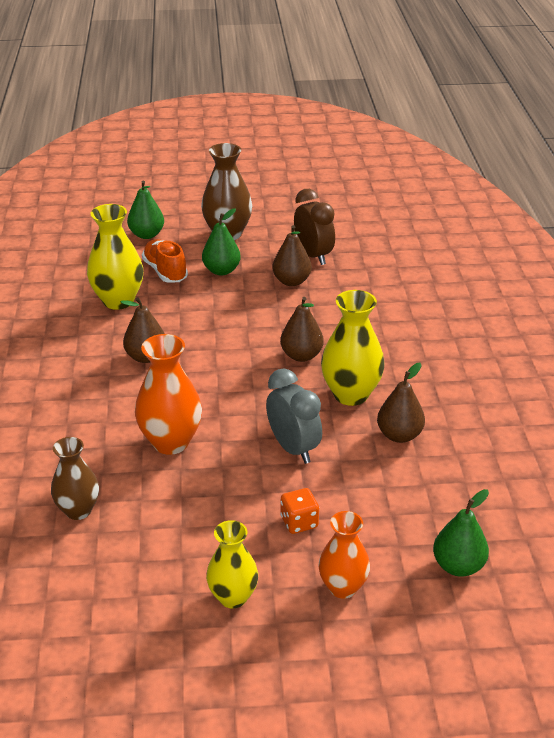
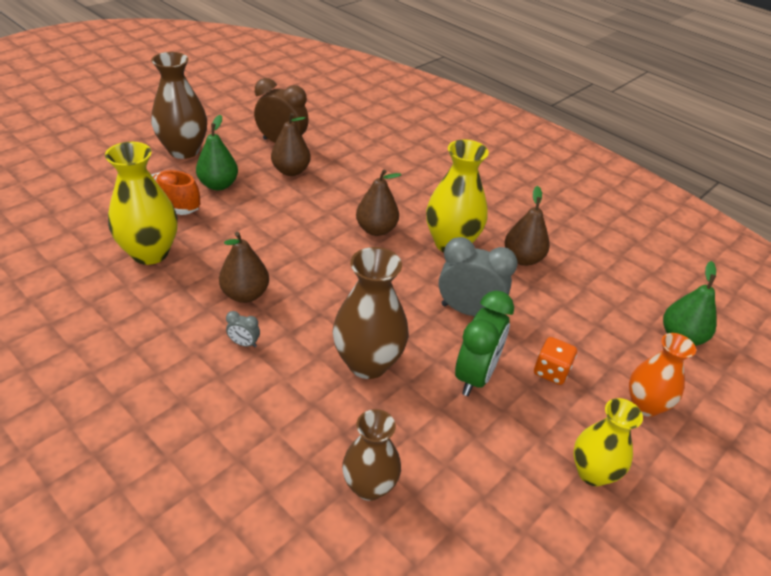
camera: 45 degrees left, 5 degrees up
green pear [127,181,164,239] -> none
orange vase [135,334,202,455] -> brown vase [333,247,408,379]
none -> grey clock [226,311,260,347]
none -> green clock [455,290,514,396]

